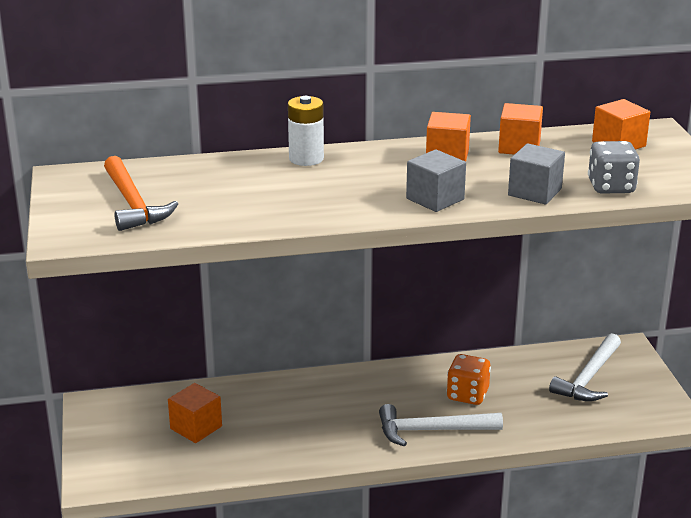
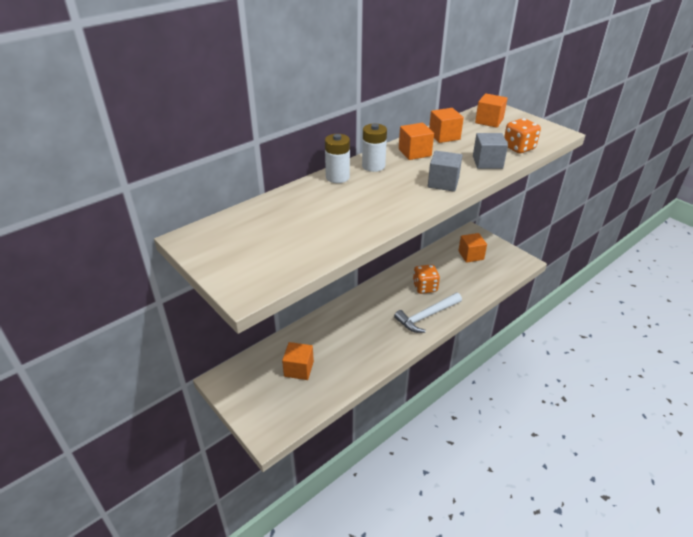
camera: 30 degrees left, 10 degrees up
orange hammer [104,156,178,231] -> none
white hammer [549,333,621,401] -> orange cube [458,233,487,263]
grey dice [588,141,640,194] -> orange dice [504,118,541,153]
none -> white battery [362,124,387,172]

